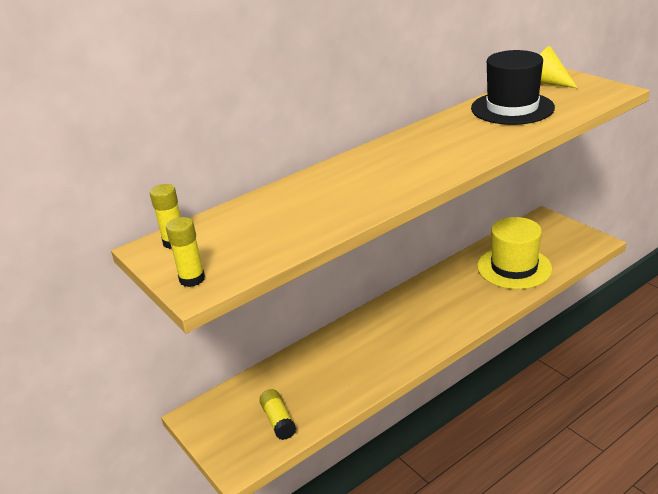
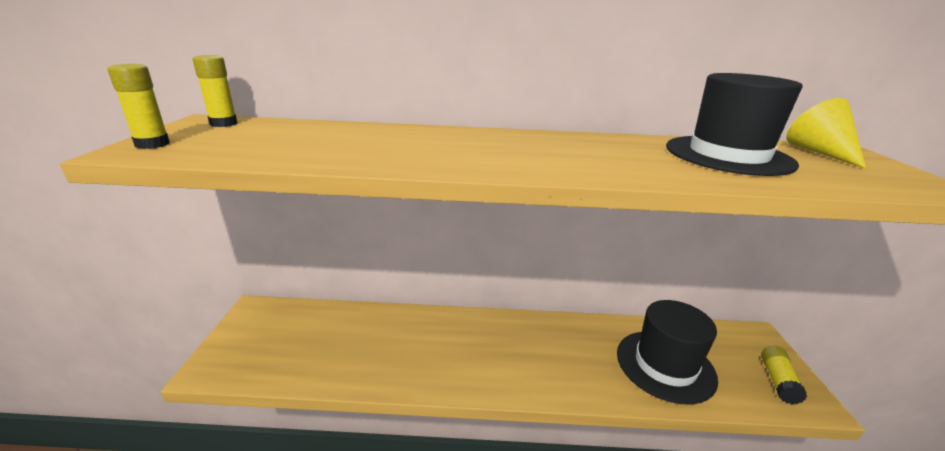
camera: 35 degrees right, 5 degrees down
yellow glue stick [259,389,296,440] -> yellow glue stick moved to [761,346,807,404]
yellow hat [477,217,552,289] -> black hat [617,300,718,405]

